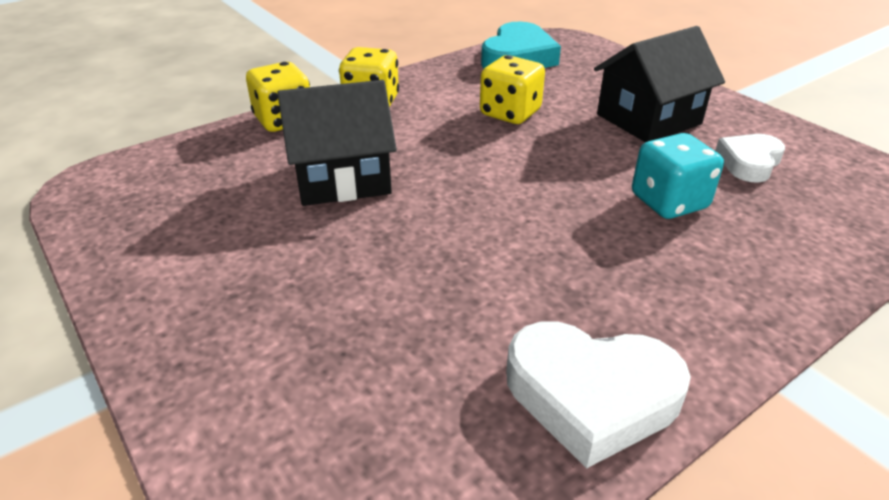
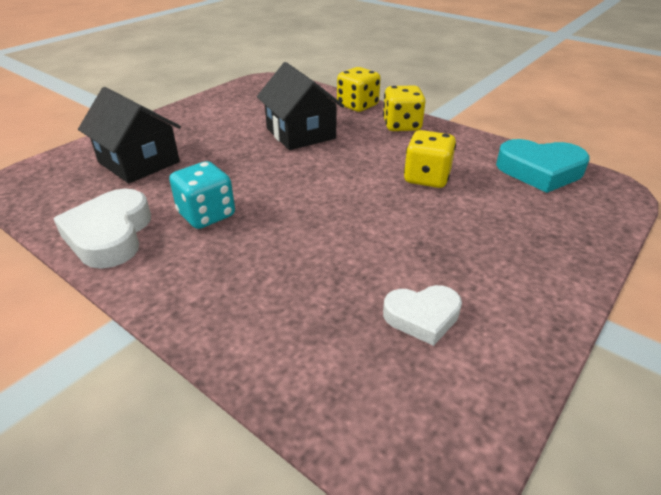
camera: 75 degrees right, 0 degrees up
black house [594,26,725,143] -> black house moved to [78,87,181,183]
turquoise dice [632,133,724,219] -> turquoise dice moved to [169,161,235,229]
white heart [715,134,785,183] -> white heart turned 150 degrees clockwise [383,285,462,346]

